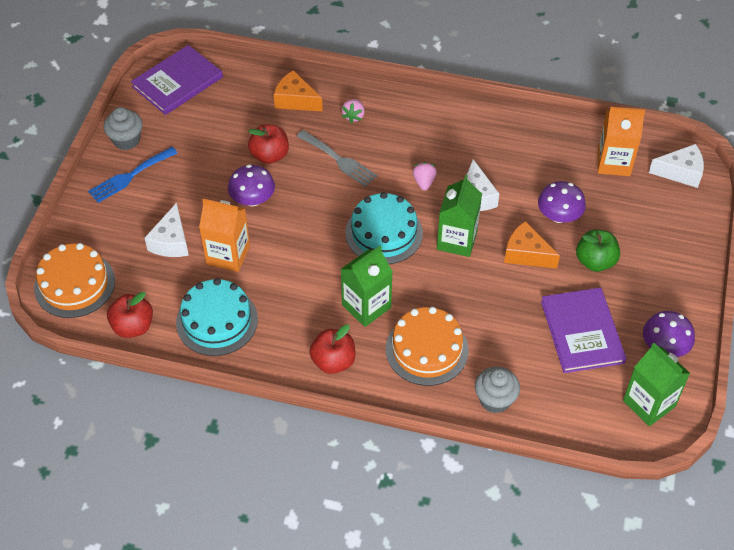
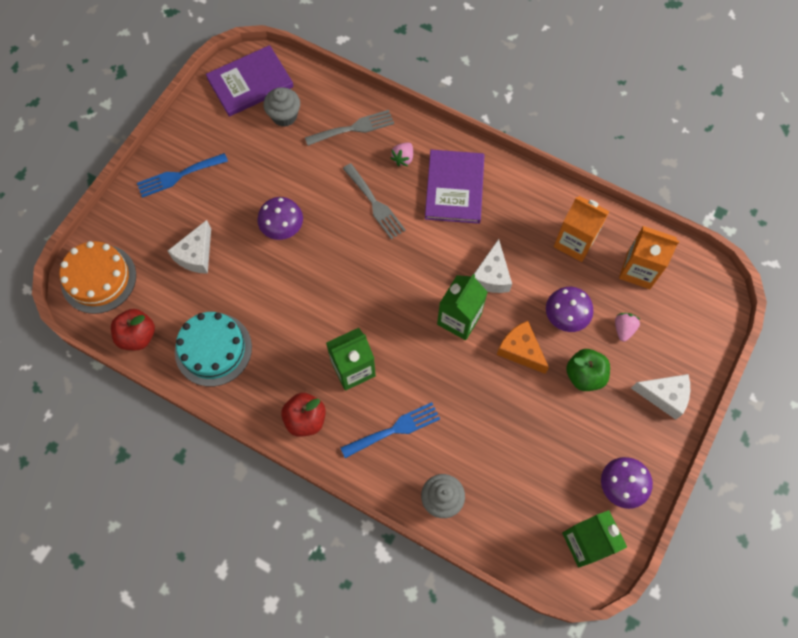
camera: 15 degrees right, 15 degrees up
grey cupcake [104,107,143,150] -> grey cupcake moved to [263,87,300,127]
orange carton [199,198,250,272] -> orange carton moved to [554,196,610,262]
red apple [248,124,289,164] -> none
orange cheese [274,70,323,112] -> grey fork [305,110,394,146]
turquoise cake [345,192,423,264] -> none
orange cake [386,307,469,386] -> blue fork [341,402,440,458]
pink strawberry [413,162,437,191] -> pink strawberry moved to [615,313,641,342]
purple book [541,288,627,373] -> purple book moved to [425,150,484,224]
white cheese [649,144,704,188] -> white cheese moved to [631,374,690,420]

